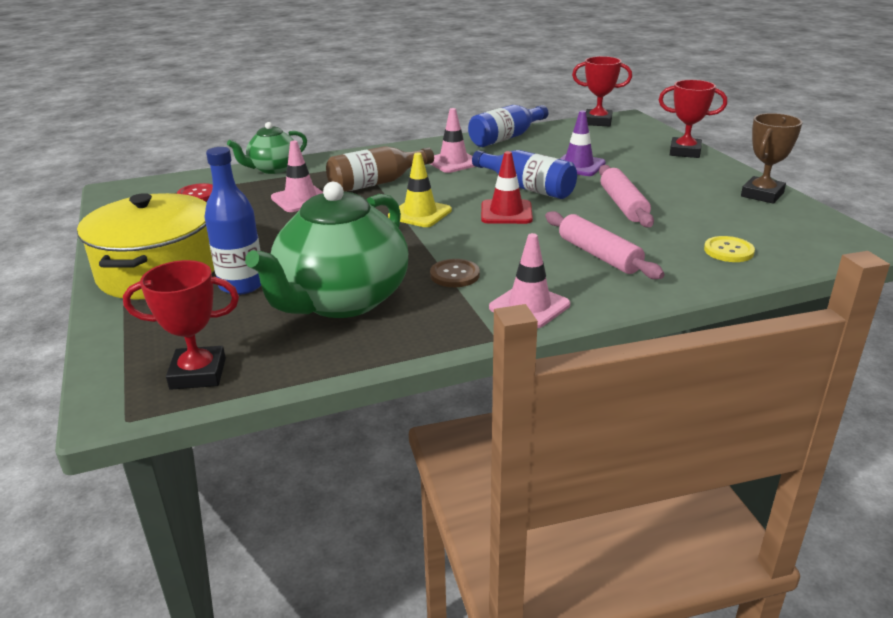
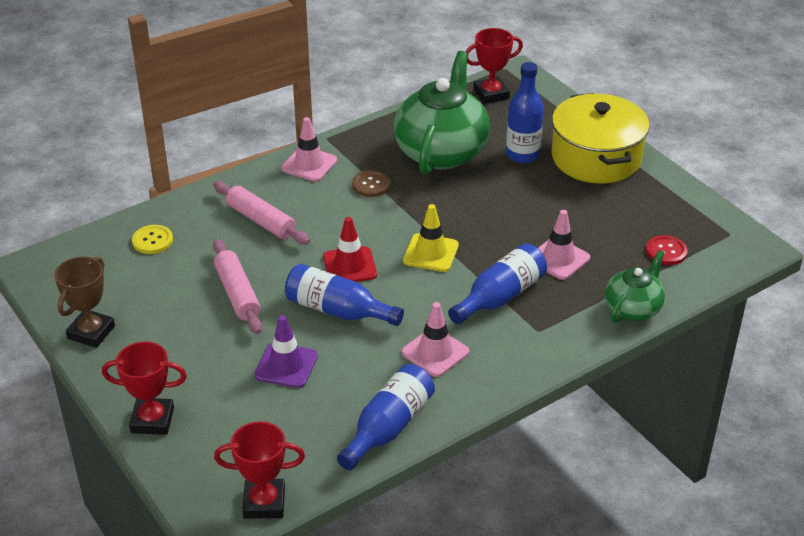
camera: 165 degrees right, 10 degrees up
brown bottle [326,146,434,192] -> blue bottle [448,243,547,324]

